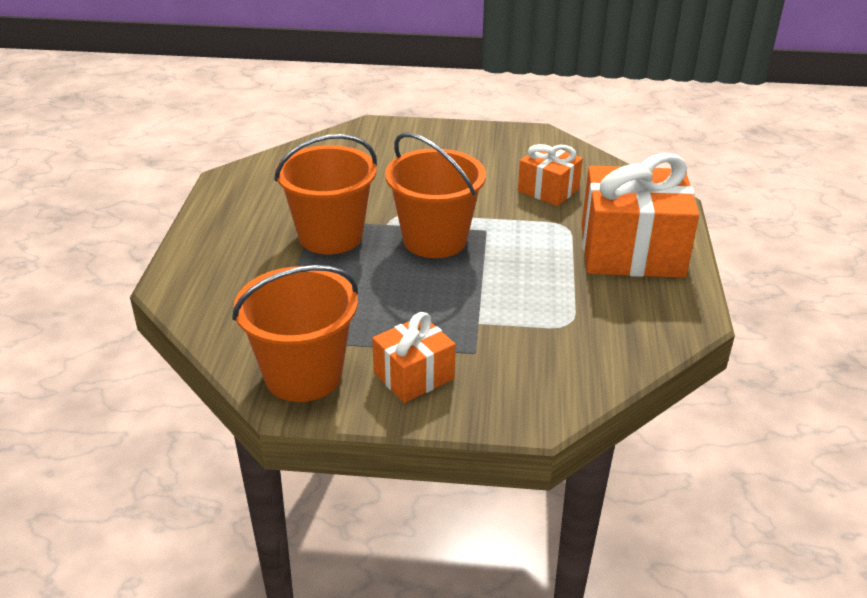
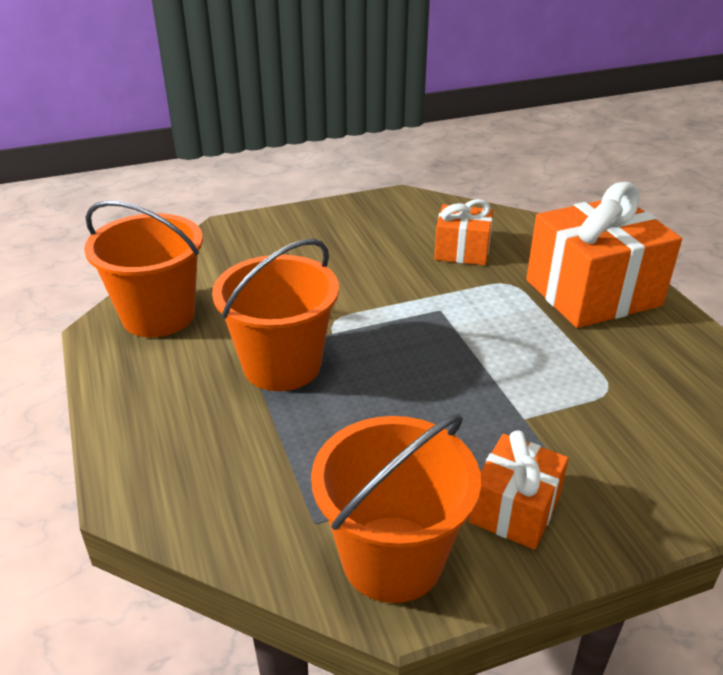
camera: 25 degrees left, 0 degrees up
orange bucket [385,132,486,258] -> orange bucket moved to [84,200,203,337]

